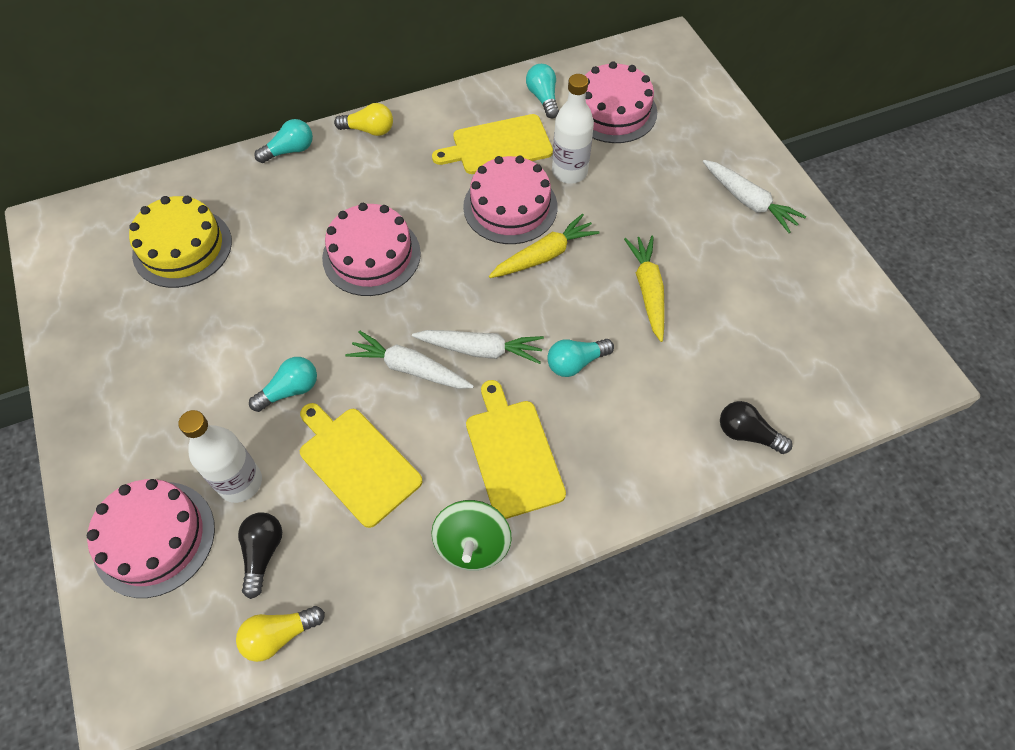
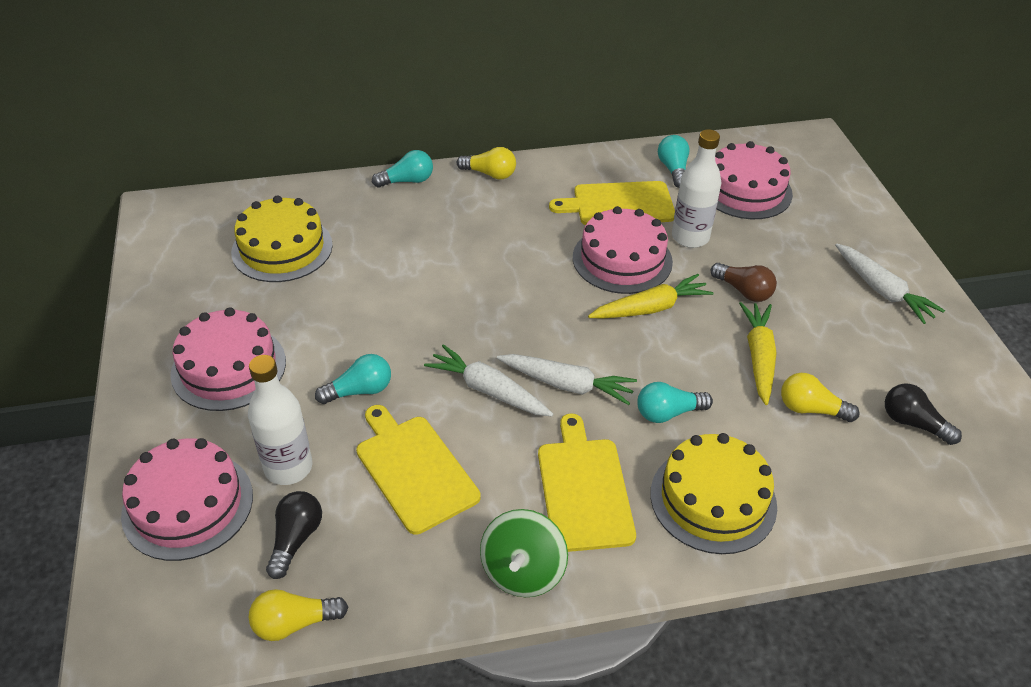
camera: 10 degrees right, 15 degrees down
pink cake [322,203,421,296] -> pink cake moved to [170,307,286,411]
black light bulb [720,401,792,454] -> black light bulb moved to [885,383,962,445]
none -> yellow cake [651,433,777,554]
none -> brown light bulb [711,263,777,302]
none -> yellow light bulb [781,373,860,422]

